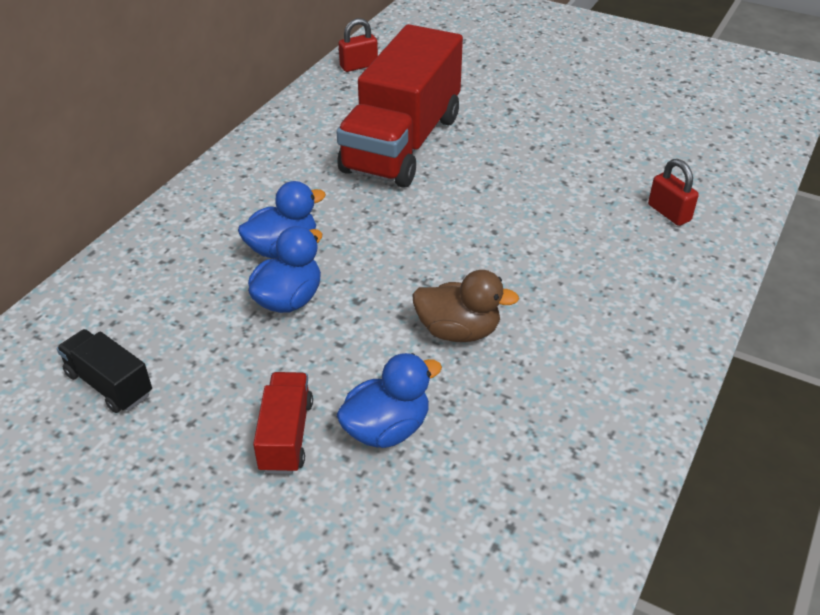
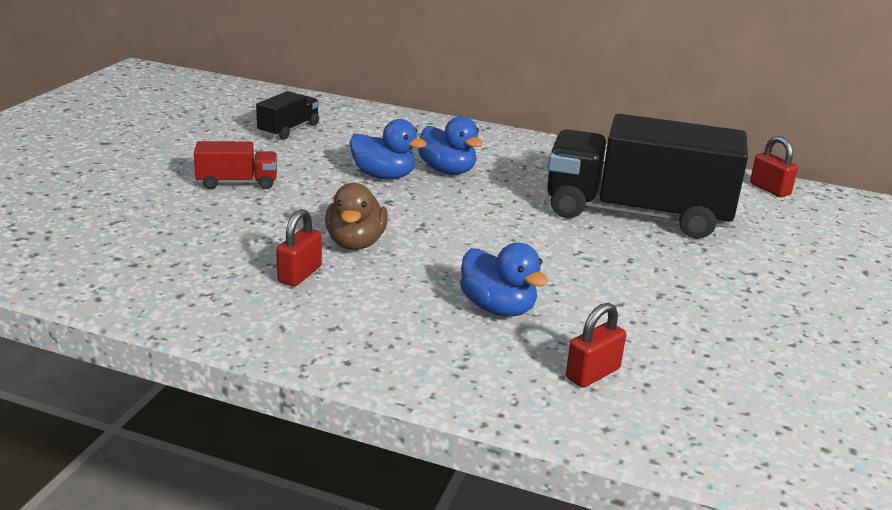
camera: 80 degrees right, 15 degrees down
red truck [337,24,463,188] -> black truck [547,114,748,239]
blue duck [337,353,442,448] -> blue duck moved to [460,243,548,316]
none -> red padlock [276,209,322,286]

